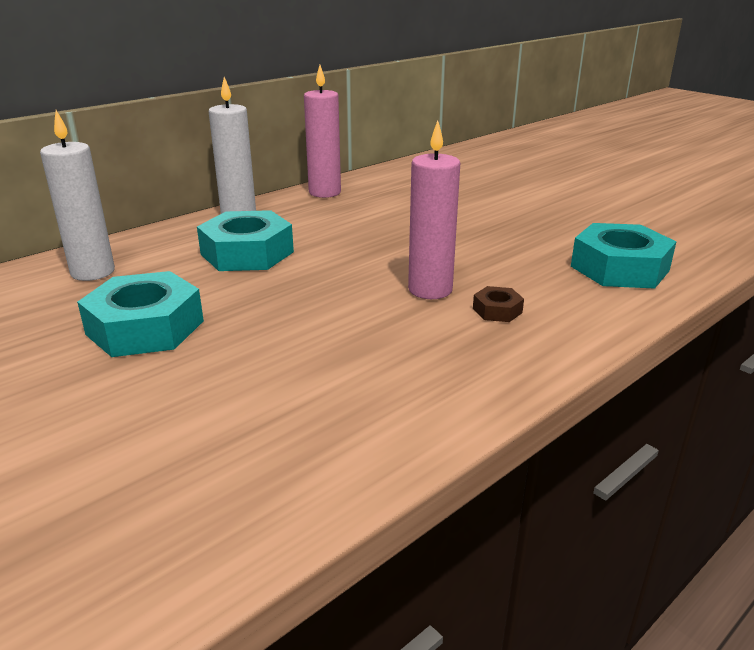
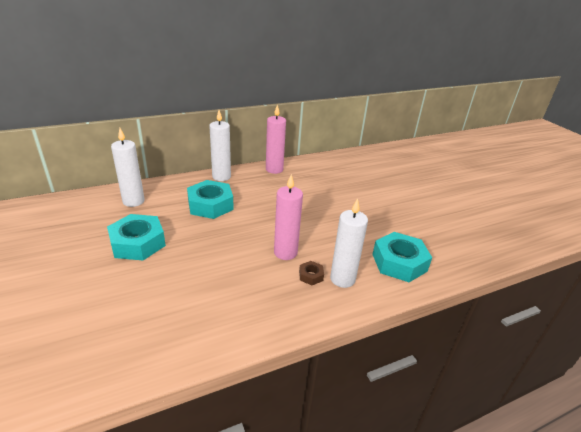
camera: 15 degrees right, 5 degrees up
none -> white candle [330,198,368,288]

